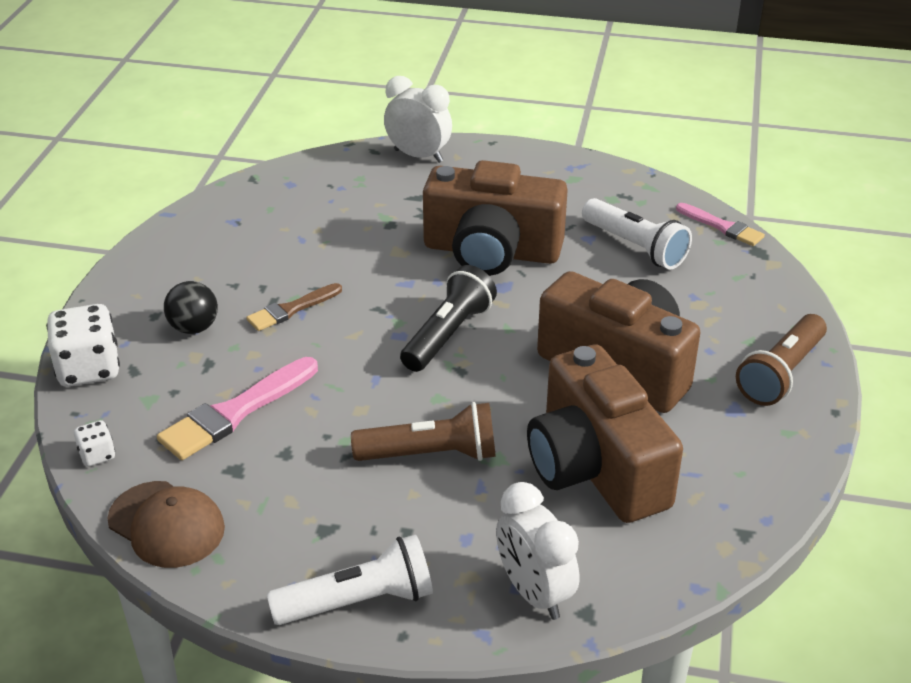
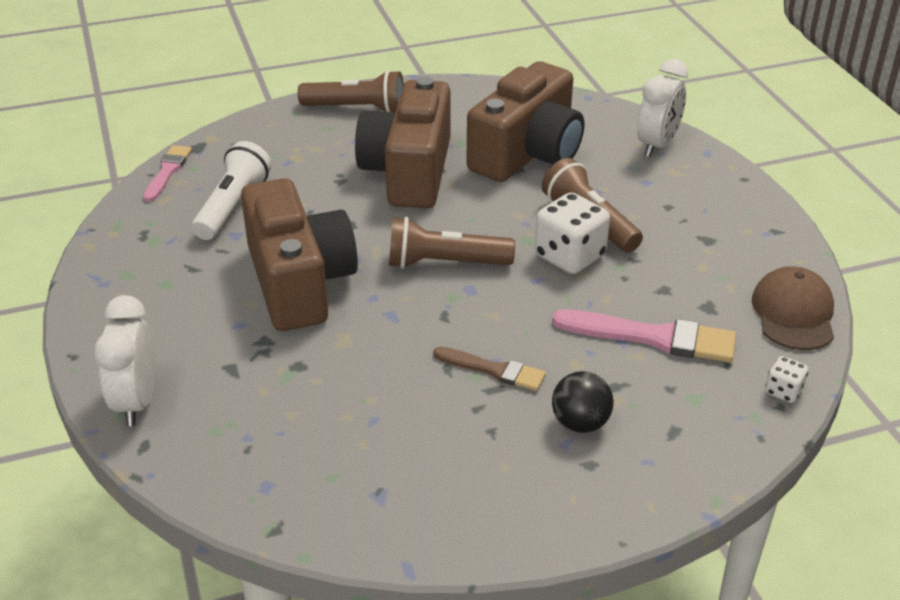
camera: 120 degrees left, 0 degrees up
white dice [46,304,120,387] -> white dice moved to [535,193,610,274]
white flashlight [267,534,433,625] -> none
black flashlight [400,265,497,372] -> brown flashlight [389,217,515,269]

